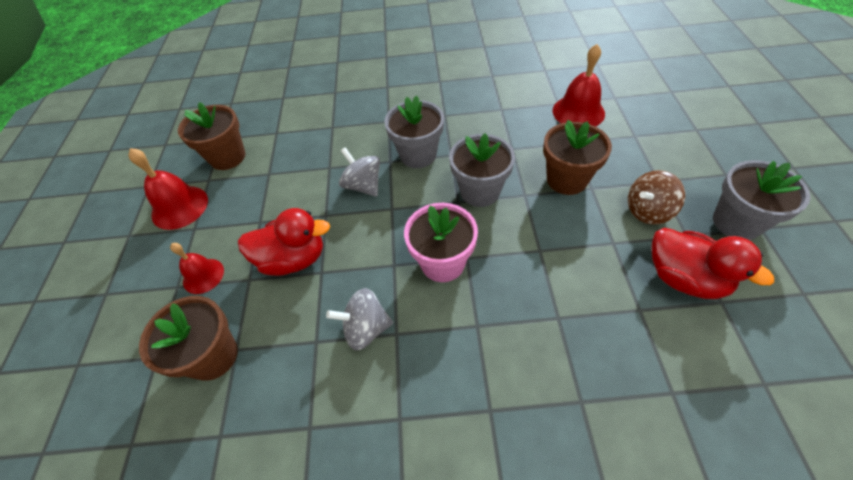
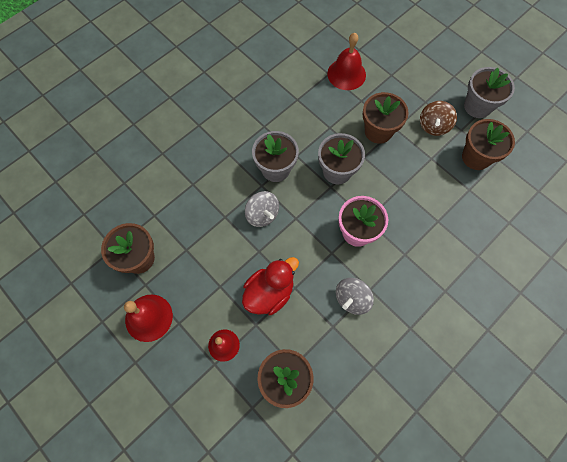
camera: 45 degrees left, 15 degrees up
grey spinning top [339,147,380,197] -> grey spinning top turned 135 degrees counterclockwise [245,191,279,227]
red duck [651,228,774,299] -> brown flower pot [462,119,515,170]

